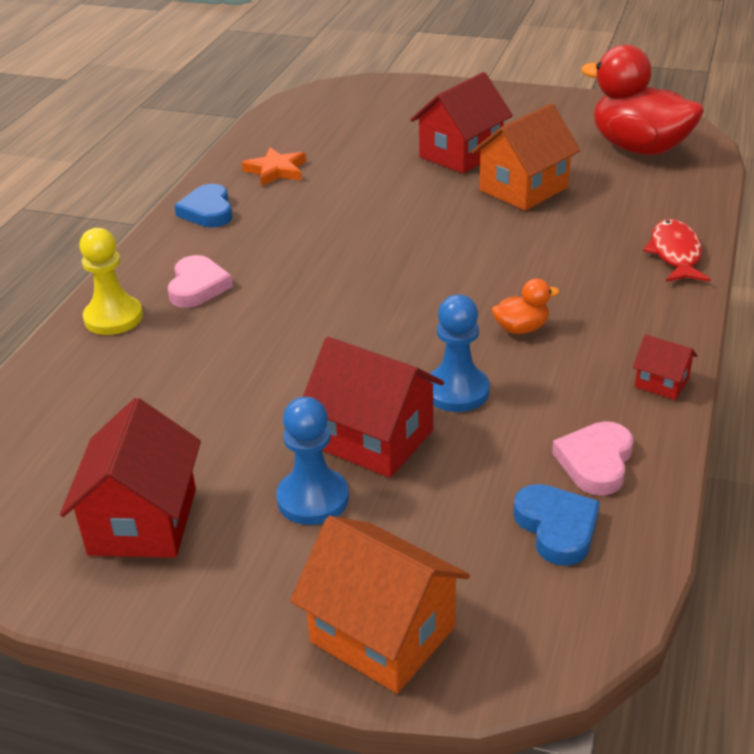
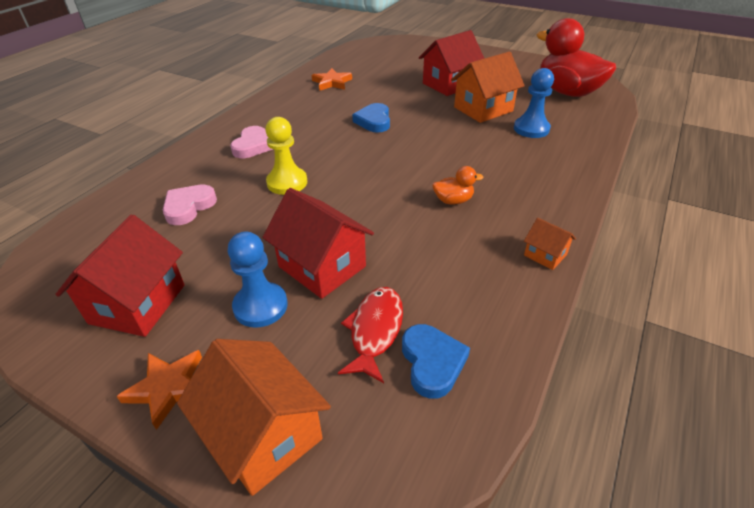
camera: 10 degrees right, 5 degrees up
yellow pawn [80,228,143,335] -> yellow pawn moved to [265,117,307,195]
blue heart [174,184,233,227] -> blue heart moved to [352,103,390,133]
blue pawn [429,294,490,412] -> blue pawn moved to [514,68,554,138]
pink heart [552,421,633,496] -> pink heart moved to [163,184,217,225]
red house [633,335,697,400] -> orange house [524,218,576,270]
red fish [643,219,711,282] -> red fish moved to [338,287,403,383]
none -> orange star [116,350,202,430]

